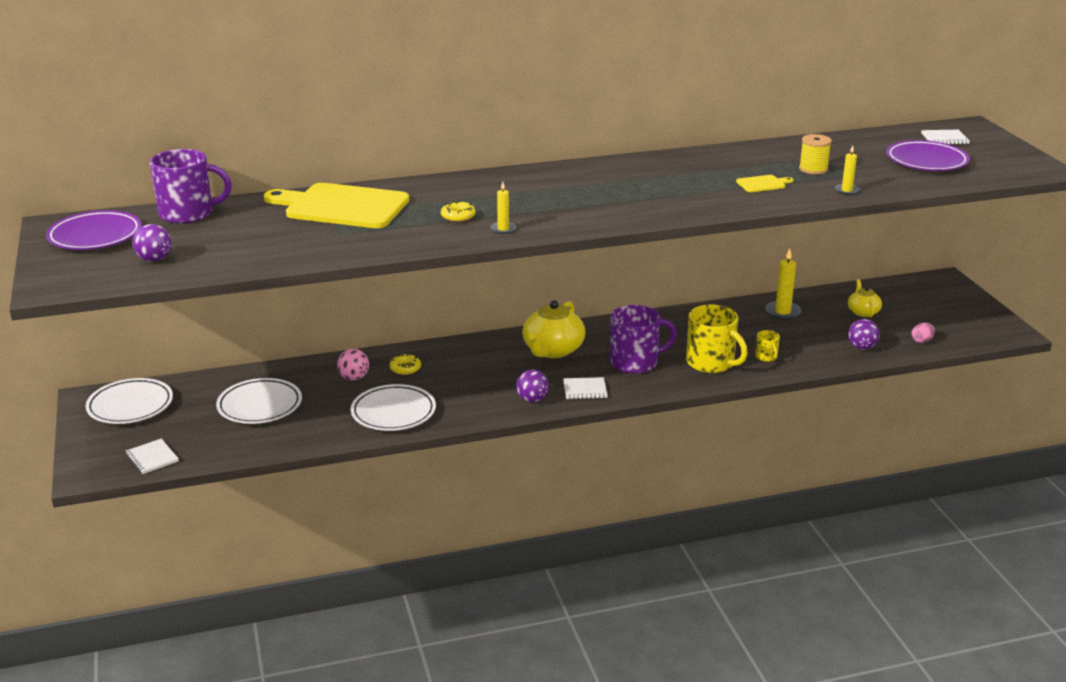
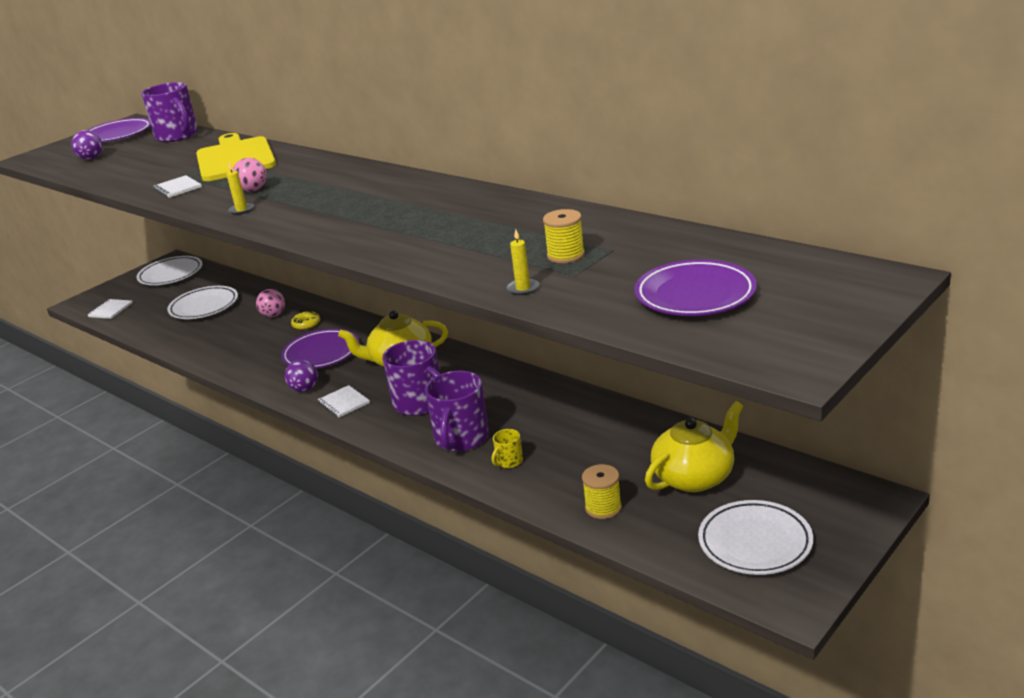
camera: 60 degrees right, 0 degrees up
white plate [351,384,436,431] -> white plate moved to [698,500,813,575]
yellow donut [441,201,476,222] -> pink ball [232,158,267,192]
yellow mug [686,305,748,373] -> purple mug [425,371,489,452]
yellow cutting board [736,175,794,192] -> none
yellow candle [765,248,801,320] -> none
yellow teapot [848,279,882,317] -> yellow teapot [645,401,743,492], size x1.79
purple ball [848,319,880,350] -> yellow spool [582,464,622,519]
pink egg [911,323,935,343] -> none
white notebook [921,130,970,144] -> white notebook moved to [154,175,202,198]
none -> purple plate [281,329,359,369]

